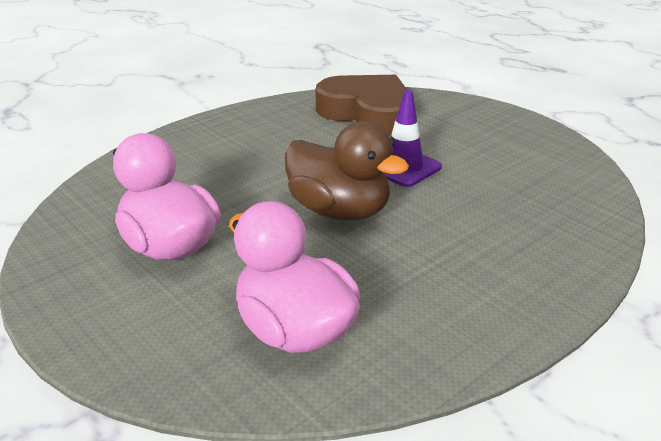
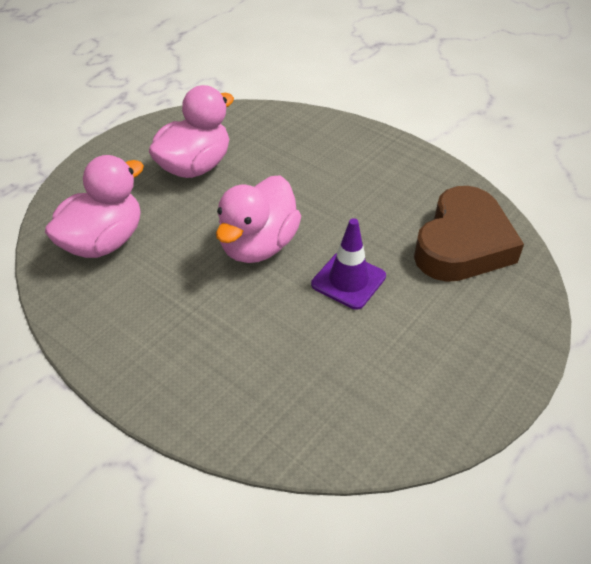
camera: 80 degrees right, 15 degrees up
brown duck [285,121,409,220] -> pink duck [216,175,301,263]

